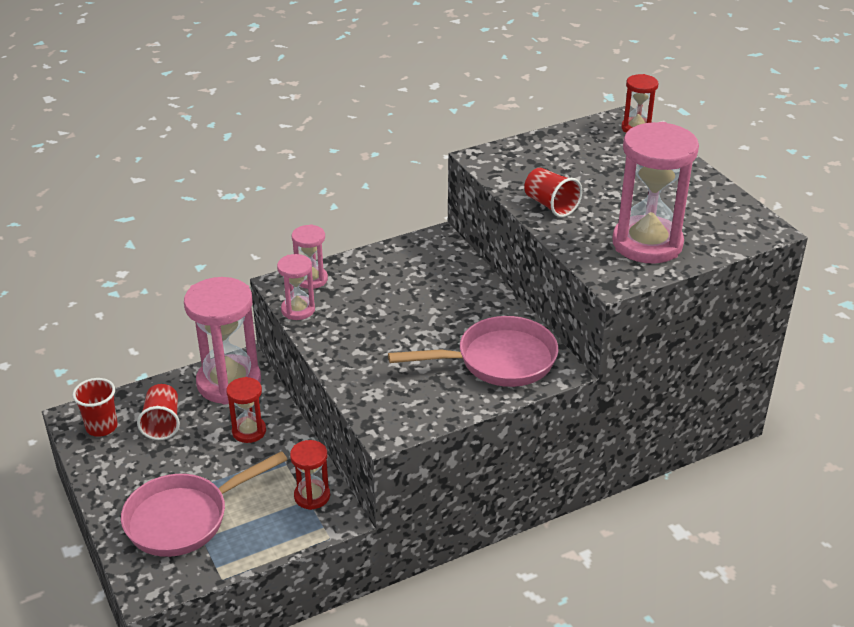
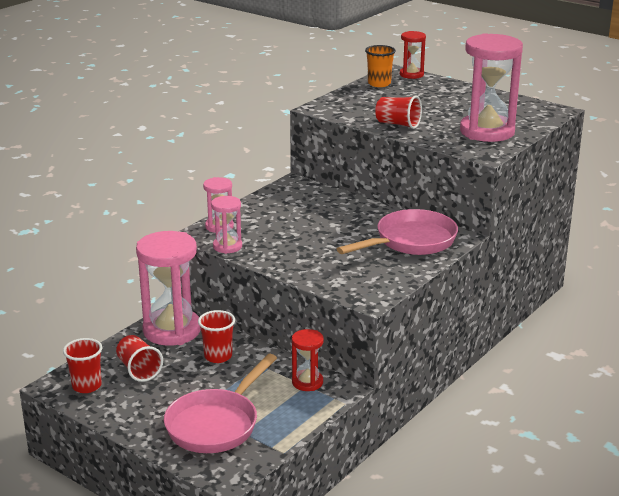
camera: 25 degrees left, 10 degrees down
red hourglass [226,377,266,443] -> red cup [198,310,235,363]
none -> orange cup [365,45,396,87]

